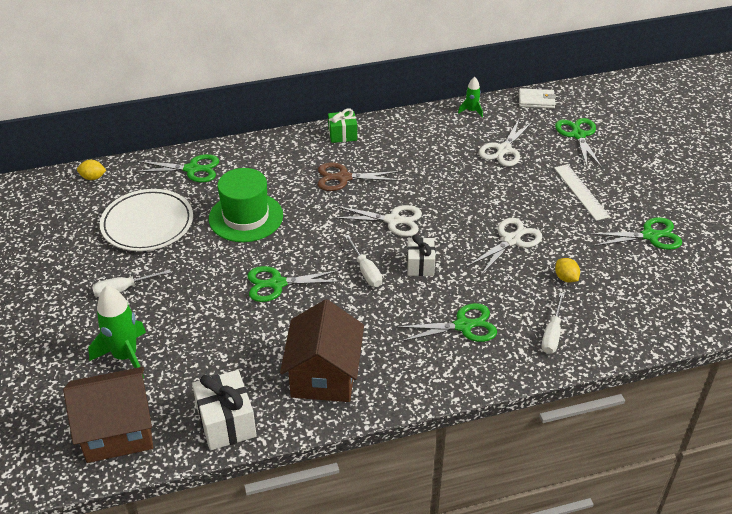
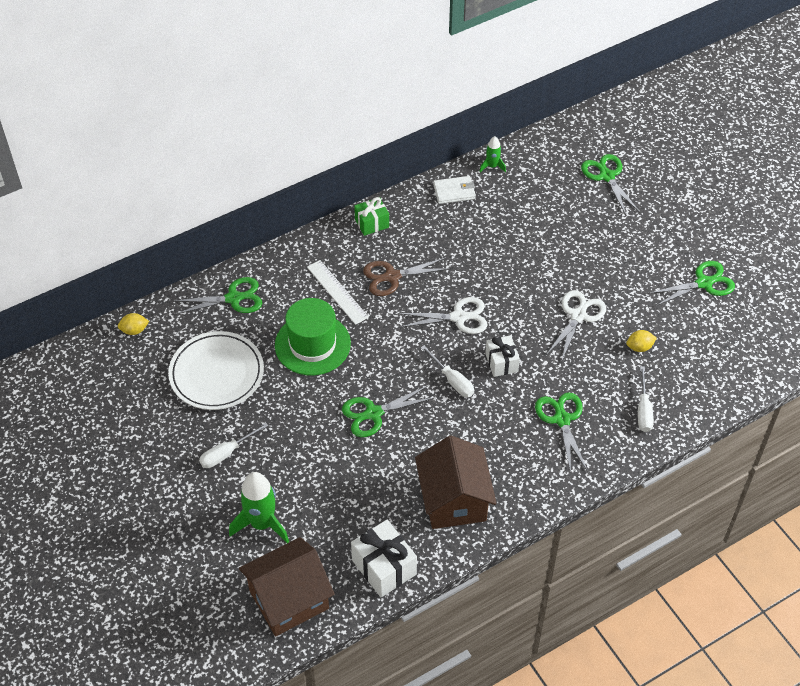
camera: 15 degrees left, 10 degrees up
green scissors [397,303,497,342] -> green scissors turned 75 degrees counterclockwise [535,393,588,473]
white scissors [479,119,533,167] -> none
white wallet [519,88,556,109] -> white wallet moved to [433,176,476,204]
white ruler [554,164,610,221] -> white ruler moved to [307,260,369,325]
yellow lemon [555,258,580,283] -> yellow lemon turned 60 degrees counterclockwise [626,330,657,352]

